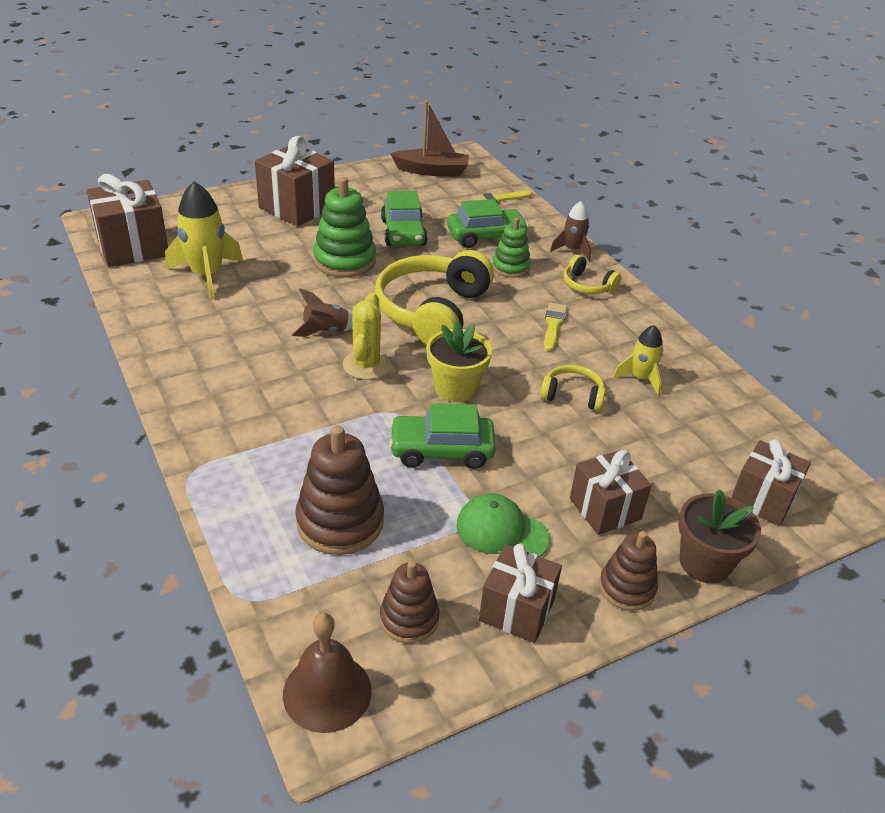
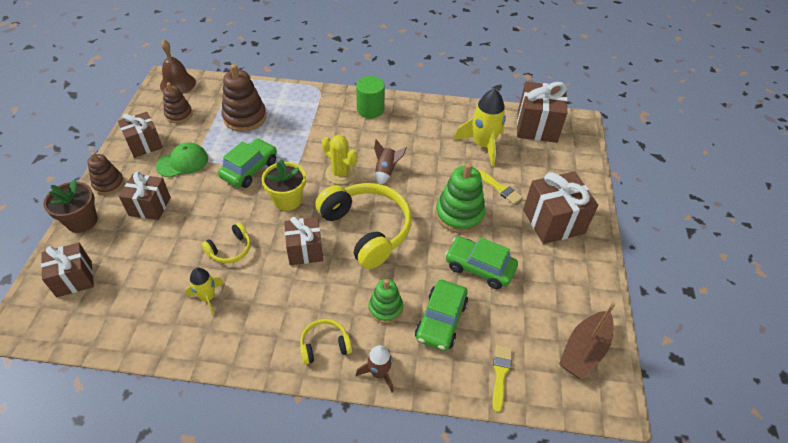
camera: 125 degrees right, 10 degrees up
yellow brush [544,303,567,351] -> yellow brush moved to [478,170,523,205]
none -> brown gift [284,217,323,265]
none -> green cylinder [356,76,385,118]

